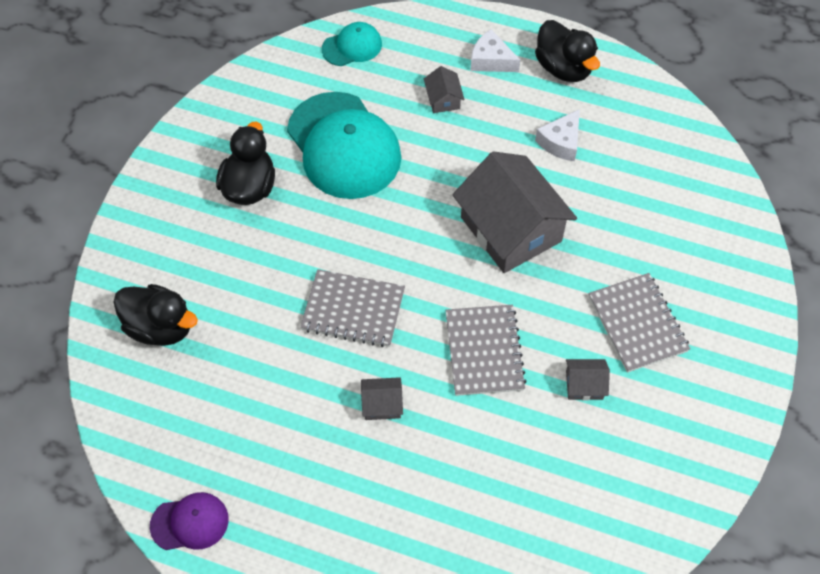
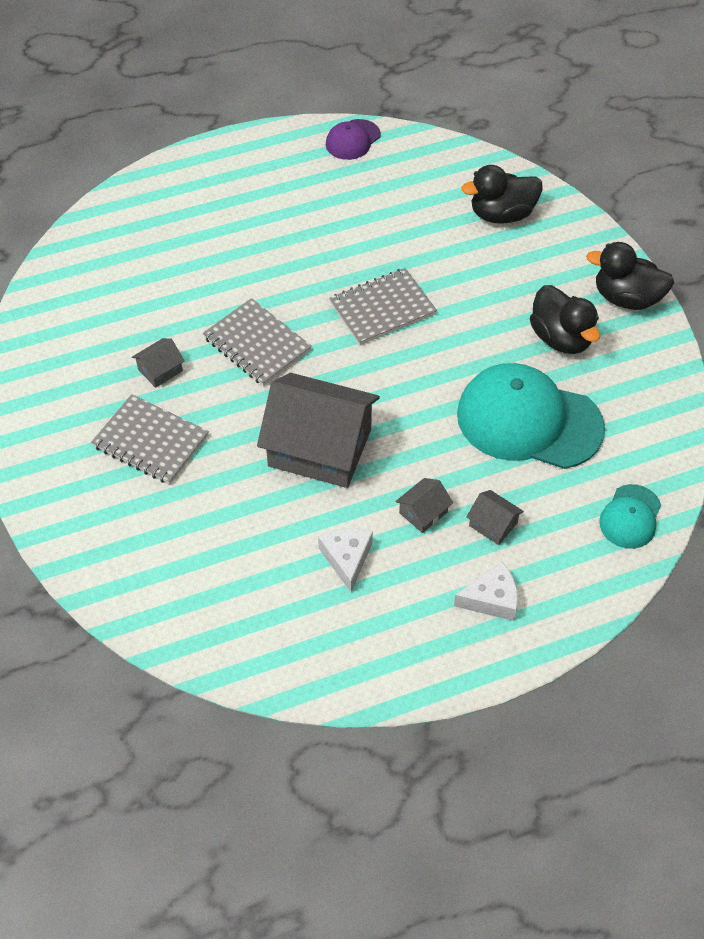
camera: 140 degrees right, 5 degrees down
grey house [361,377,403,420] -> grey house moved to [395,478,453,533]
black duck [535,20,600,82] -> black duck moved to [586,242,674,310]

